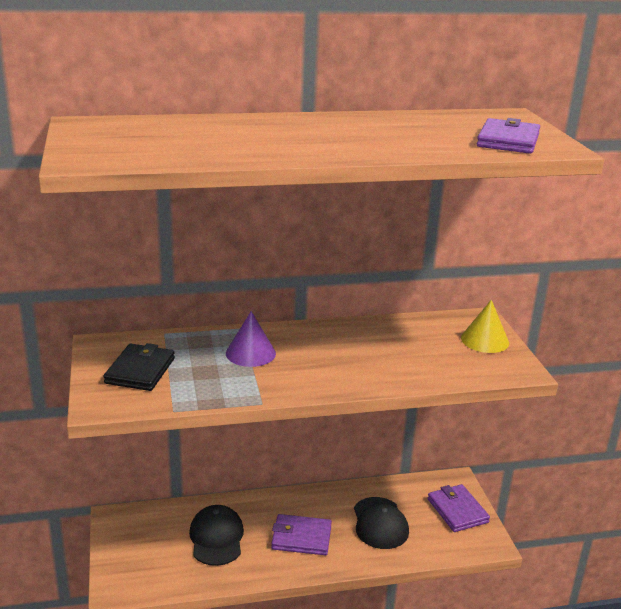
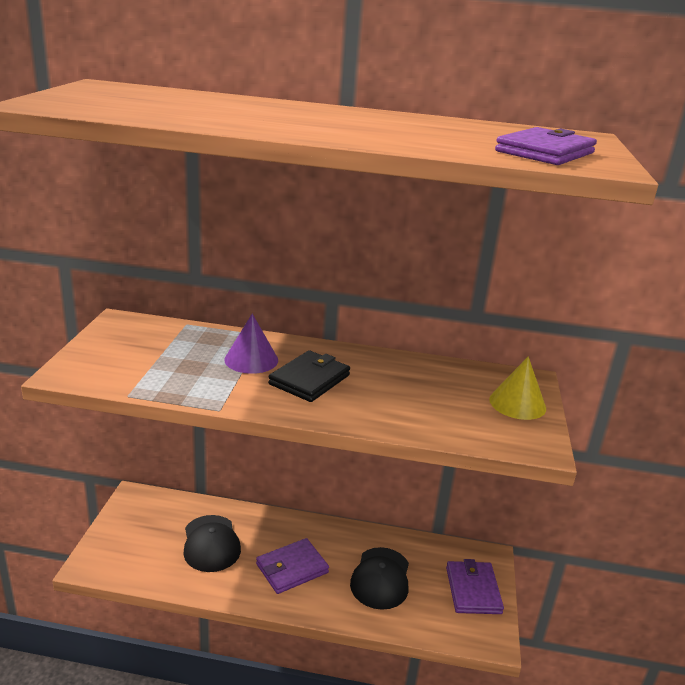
camera: 20 degrees right, 0 degrees up
black wallet [103,343,175,391] -> black wallet moved to [268,350,350,402]
black cap [189,505,244,566] -> black cap turned 150 degrees clockwise [183,515,241,572]
purple wallet [271,514,332,555] -> purple wallet turned 60 degrees counterclockwise [256,538,329,594]

